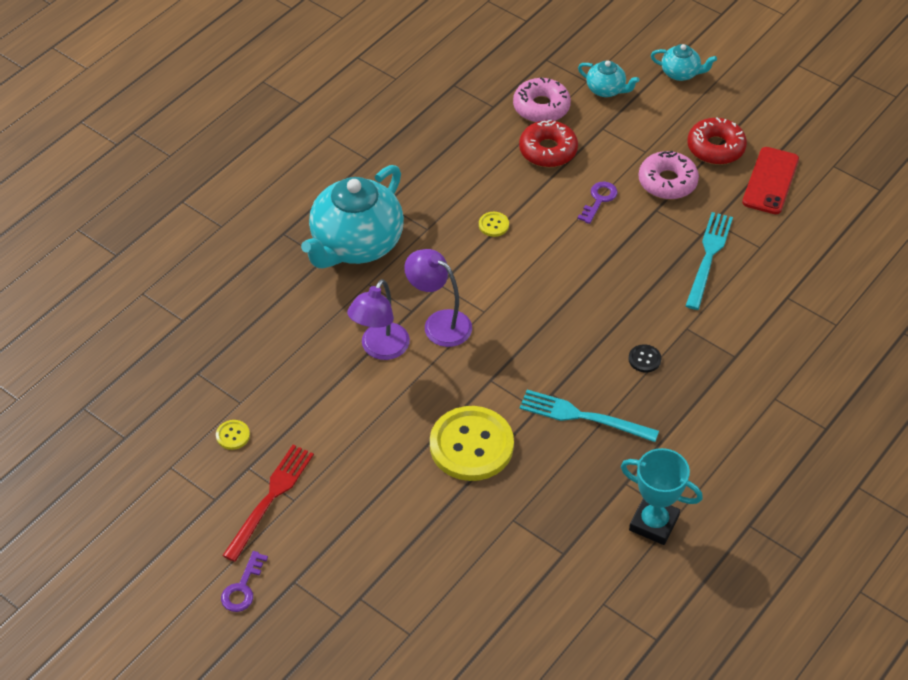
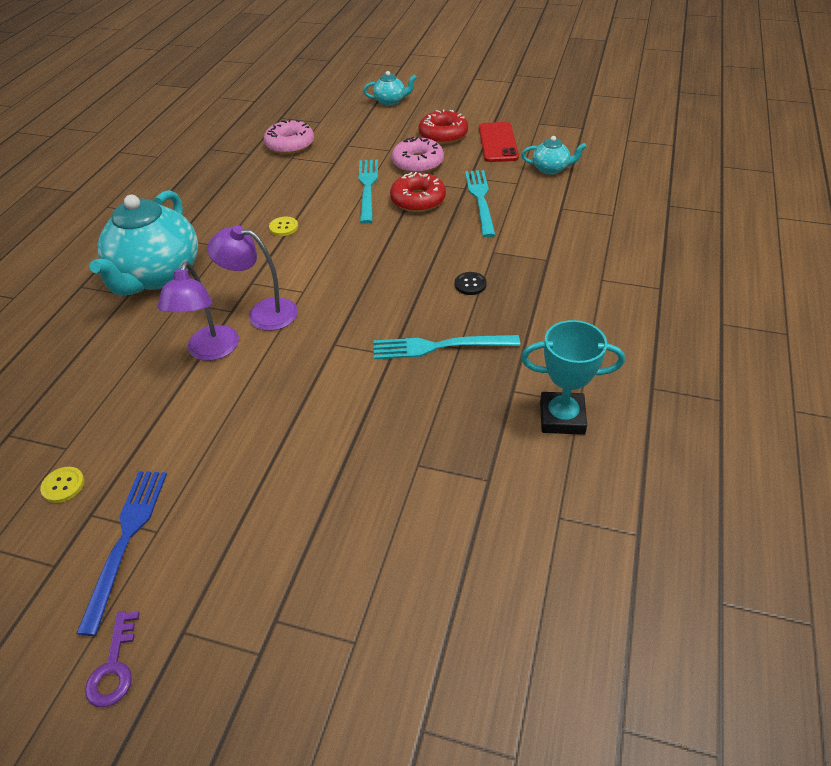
camera: 20 degrees left, 5 degrees down
red fork [222,445,314,562] -> blue fork [76,471,167,636]
yellow button [430,406,514,481] -> none
red donut [519,120,578,167] -> red donut moved to [390,172,446,212]
purple key [577,182,617,224] -> turquoise fork [358,160,378,224]
turquoise teapot [578,61,640,97] -> turquoise teapot moved to [521,136,587,175]

